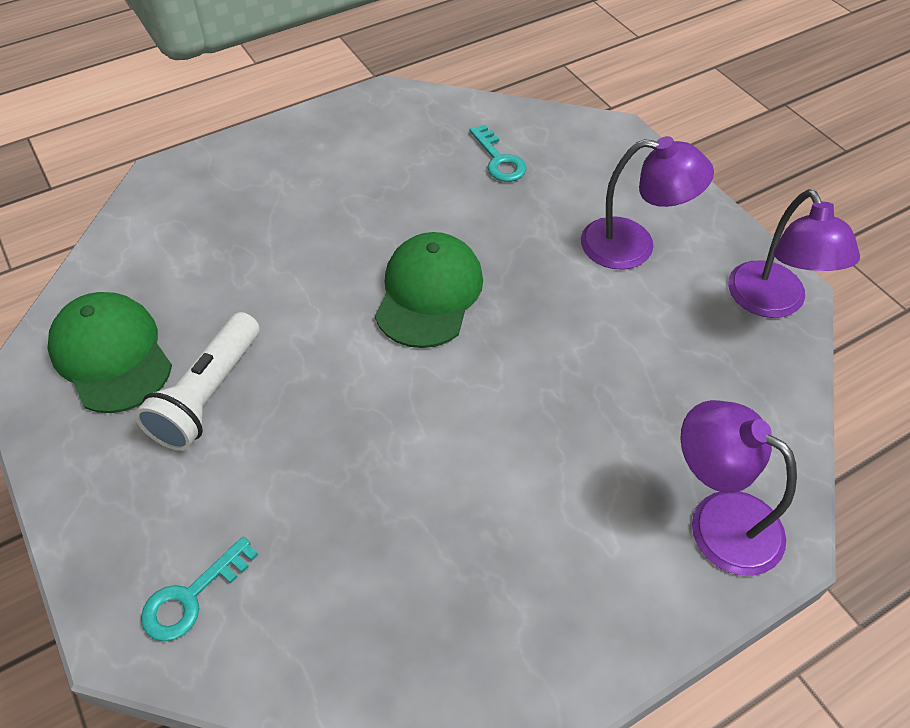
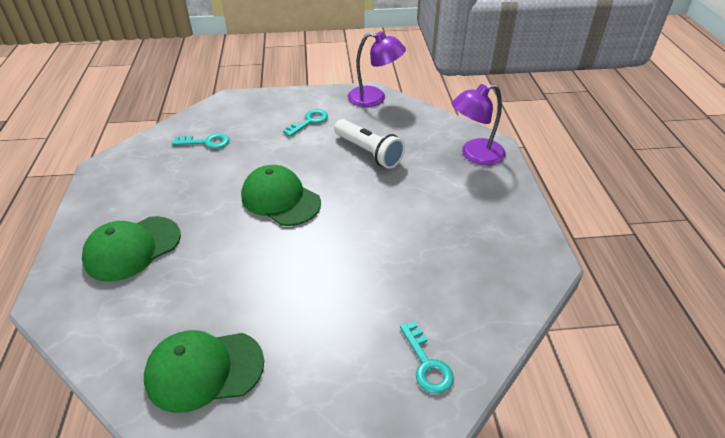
camera: 65 degrees left, 10 degrees down
white flashlight [135,312,260,451] -> white flashlight moved to [334,119,405,169]
purple lamp [581,136,714,270] -> turquoise key [283,109,328,136]
none -> green cap [82,216,181,282]

